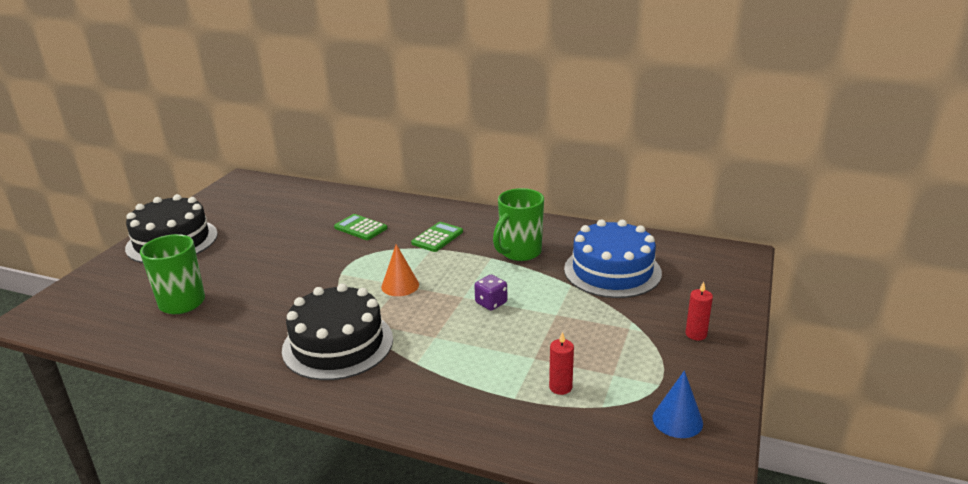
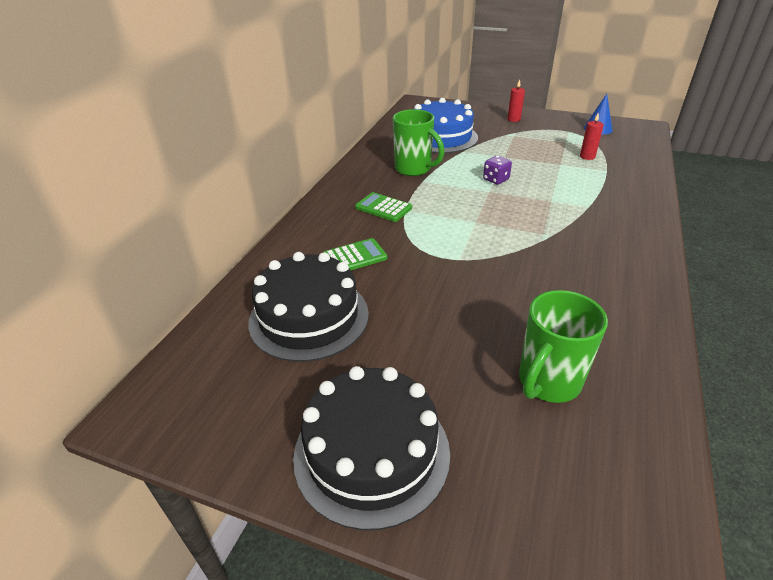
camera: 90 degrees left, 10 degrees up
black cake [282,283,393,380] -> black cake moved to [248,252,369,362]
green calculator [334,214,387,240] -> green calculator turned 150 degrees counterclockwise [324,238,387,270]
orange cone [381,244,419,296] -> none

